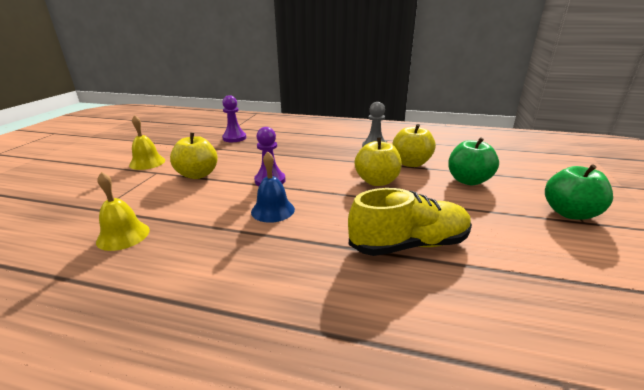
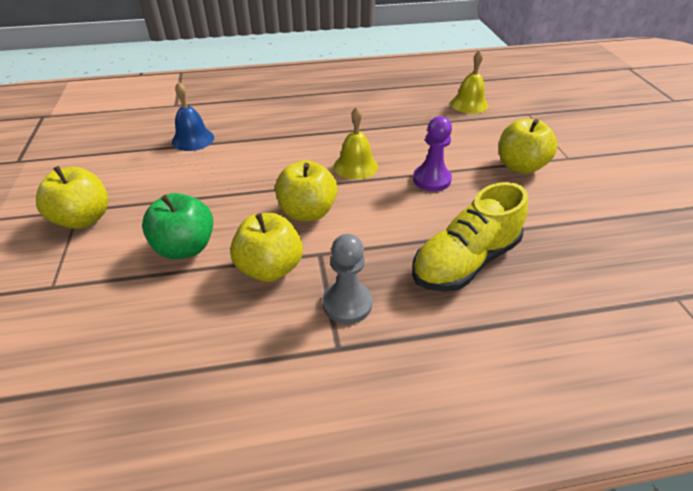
camera: 155 degrees right, 15 degrees up
yellow bell [129,115,165,170] -> yellow bell moved to [334,107,378,180]
purple pawn [222,95,246,142] -> none
blue bell [251,151,295,223] -> blue bell moved to [172,82,214,151]
yellow shoe [348,188,472,256] -> yellow shoe moved to [412,182,528,292]
green apple [545,164,613,220] -> yellow apple [36,166,108,229]

